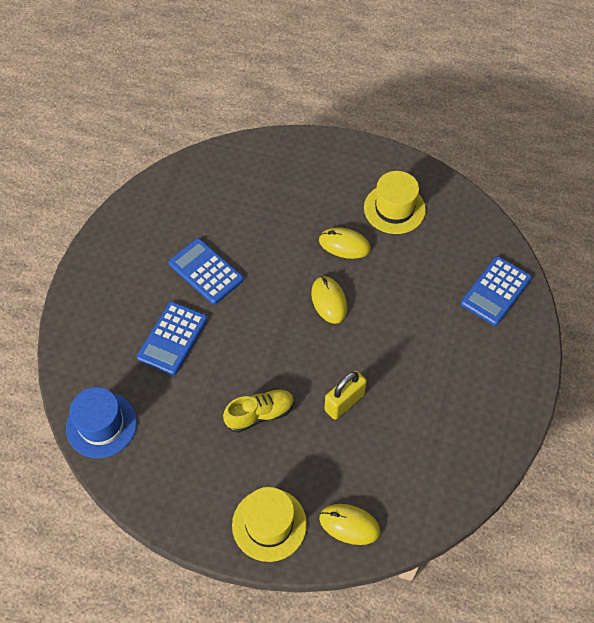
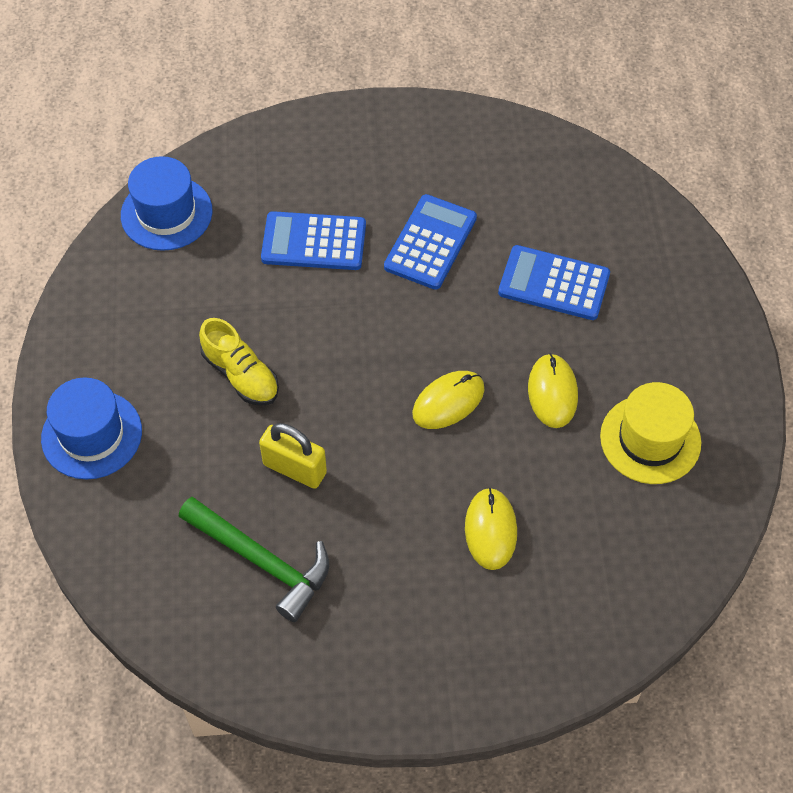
camera: 70 degrees right, 0 degrees up
yellow hat [232,487,307,562] -> blue hat [41,378,142,480]
yellow mouse [319,504,380,545] -> yellow mouse moved to [465,488,517,570]
blue calculator [461,256,532,326] -> blue calculator moved to [498,245,610,320]
none -> green hammer [179,497,329,622]

